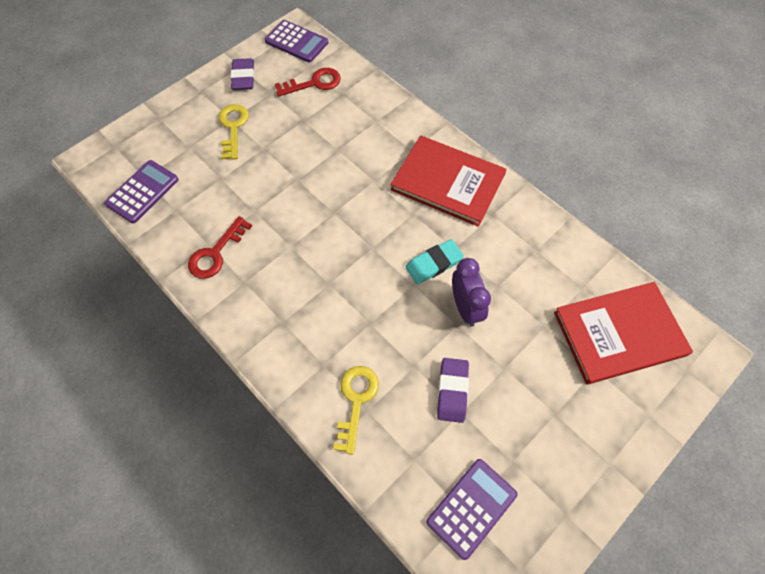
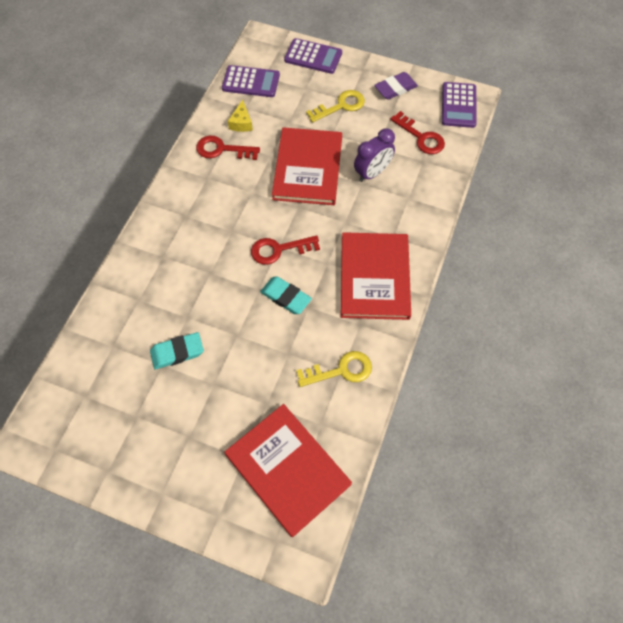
camera: 65 degrees right, 0 degrees up
yellow key [333,366,379,455] -> yellow key moved to [296,351,372,387]
purple calculator [426,459,518,560] -> purple calculator moved to [284,38,342,74]
purple eraser [437,358,469,423] -> turquoise eraser [150,332,204,369]
purple clock [452,258,491,327] -> purple clock moved to [354,128,395,182]
none -> yellow cheese [228,100,253,132]
none -> red key [251,235,320,265]
none -> red book [272,127,342,205]

